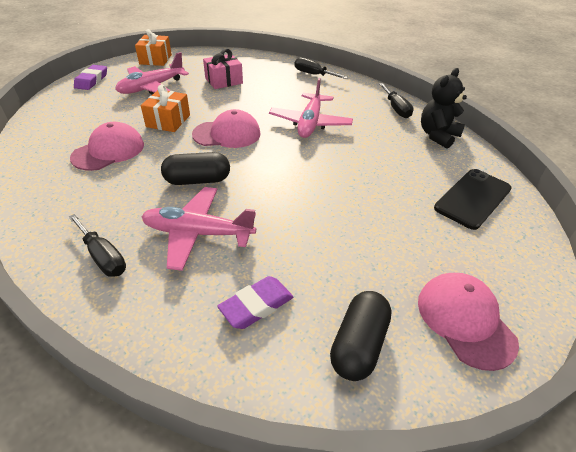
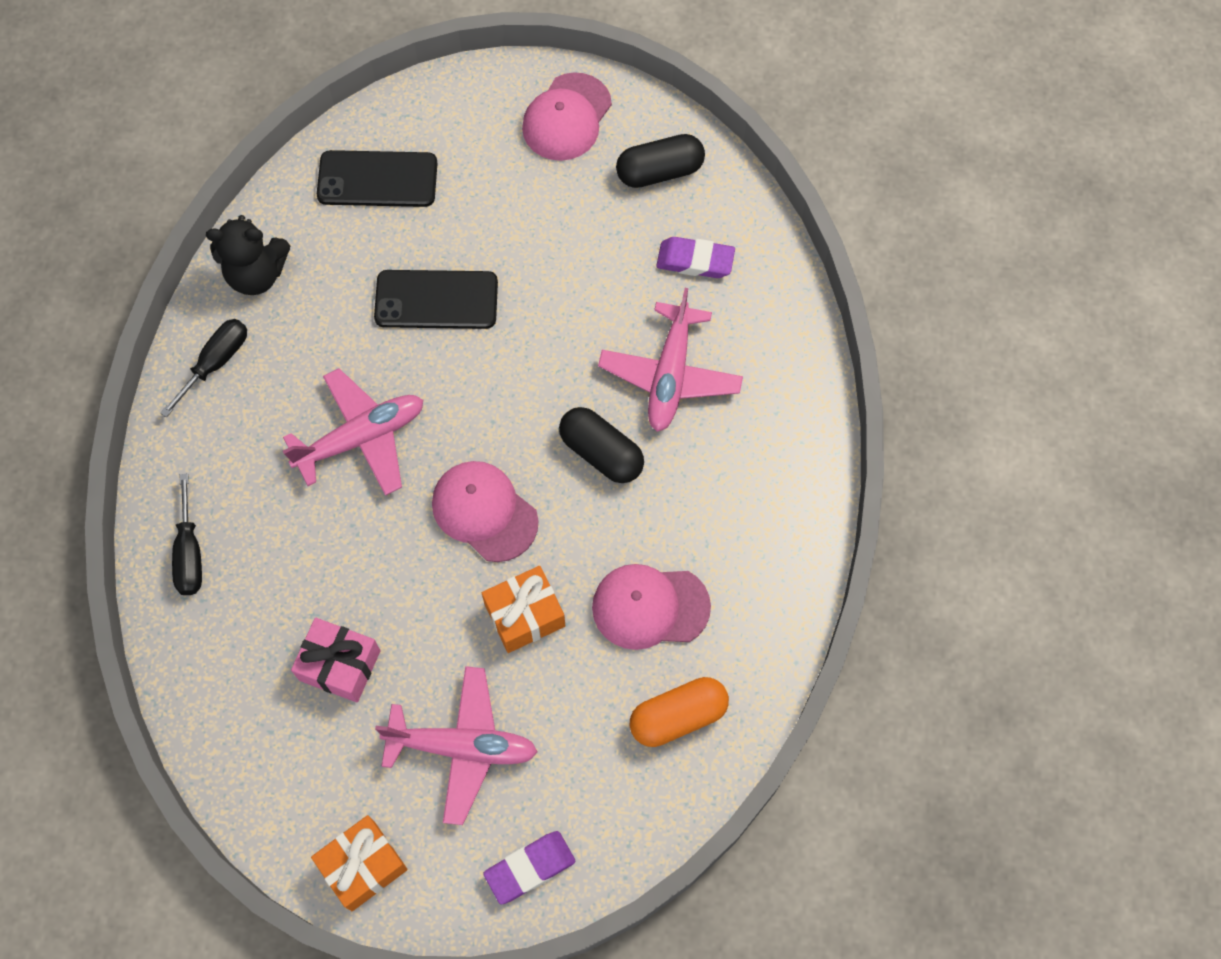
camera: 130 degrees left, 25 degrees up
black screwdriver [68,214,126,277] -> none
pink plane [142,187,256,271] -> pink plane turned 45 degrees clockwise [598,288,743,432]
none -> black phone [374,270,498,329]
none -> orange capsule [630,677,729,747]

